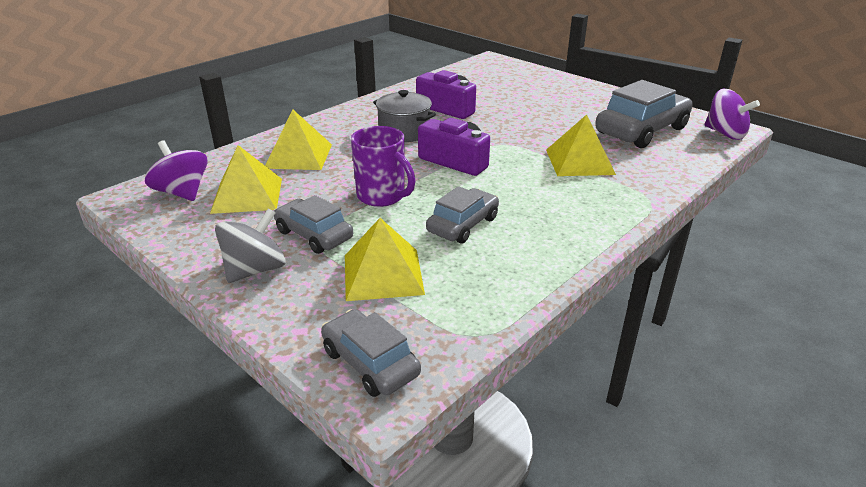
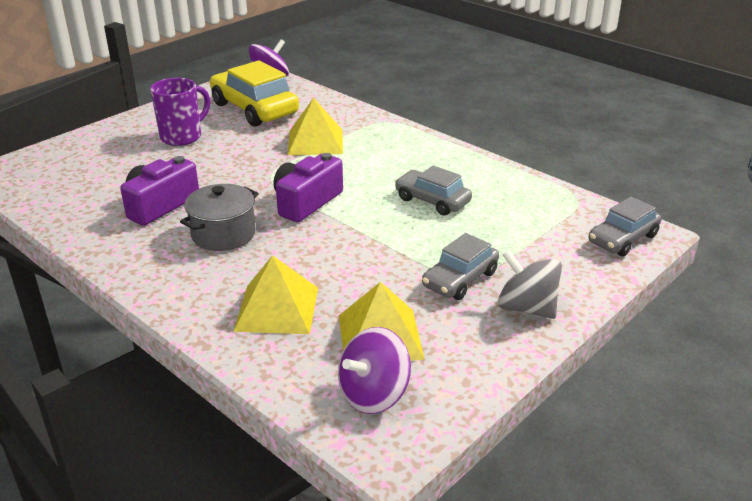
camera: 90 degrees left, 0 degrees up
yellow pyramid [345,218,425,301] -> none
purple mug [351,126,416,207] -> purple mug moved to [150,78,210,146]
grey car [595,80,693,148] -> yellow car [210,60,299,127]

